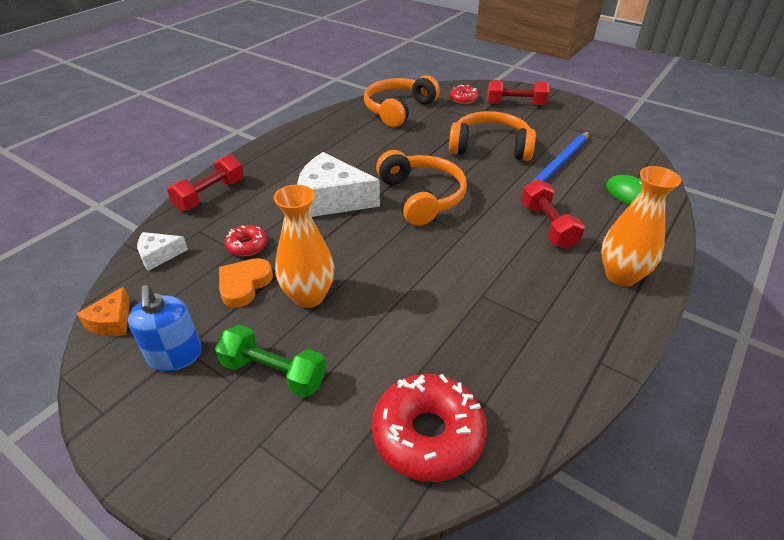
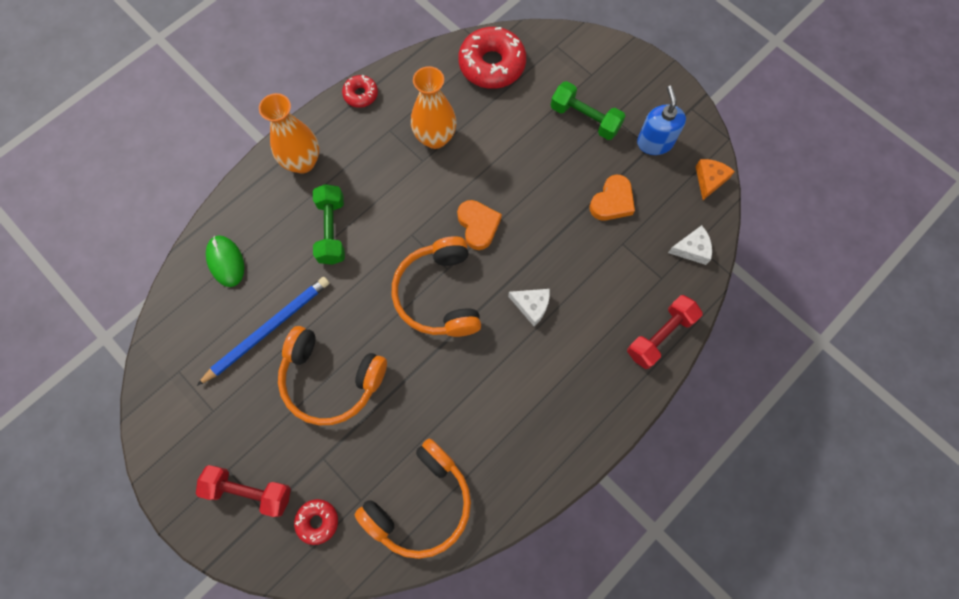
camera: 170 degrees left, 30 degrees up
red donut [225,225,268,256] -> red donut moved to [342,75,378,108]
orange vase [273,185,334,308] -> orange vase moved to [411,66,456,149]
white cheese [297,152,380,217] -> white cheese [508,289,550,326], size x0.50
red dumbbell [521,179,585,249] -> green dumbbell [313,184,345,265]
none -> orange heart [457,200,502,250]

